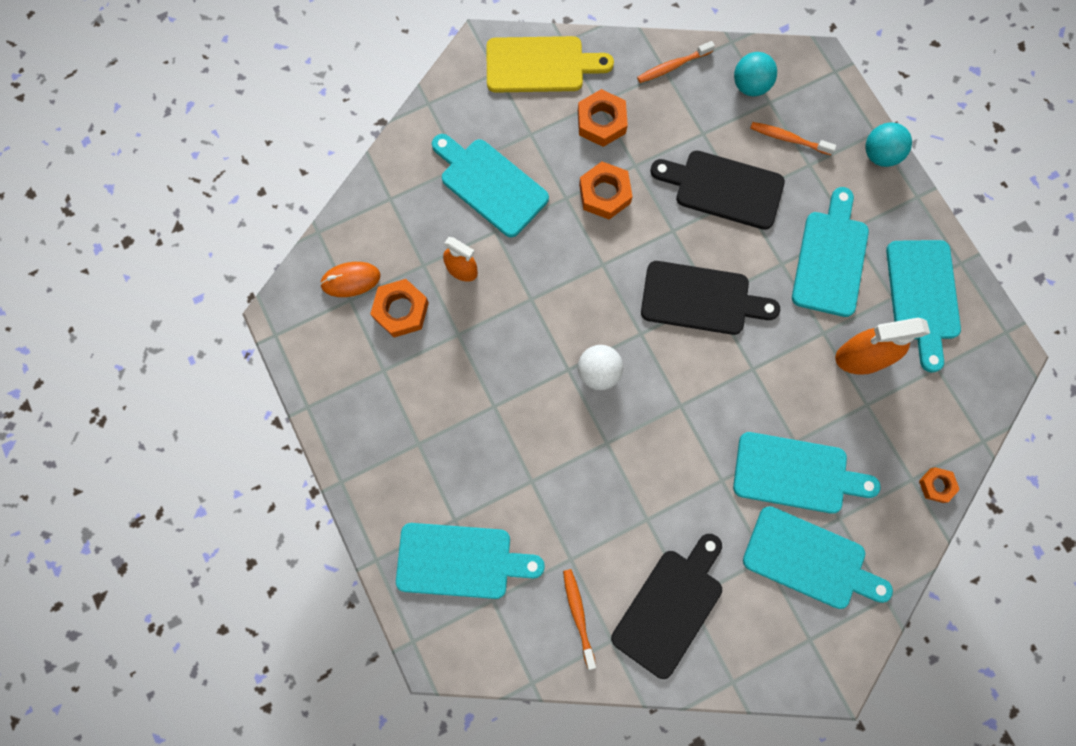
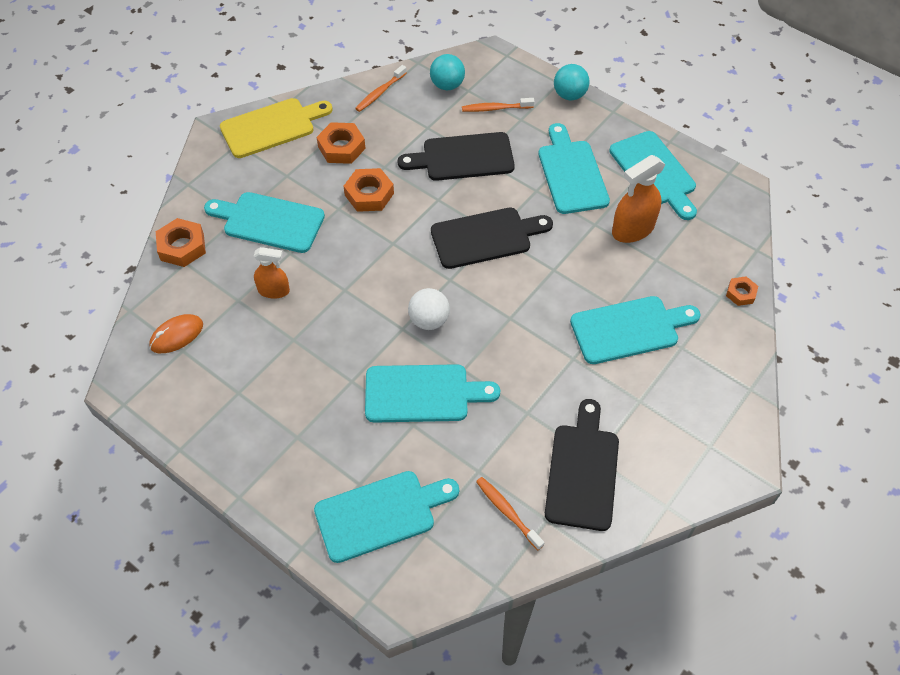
camera: 25 degrees left, 20 degrees down
orange nut [370,279,429,337] -> orange nut moved to [156,218,206,267]
turquoise cutting board [743,506,893,609] -> turquoise cutting board moved to [365,364,500,423]

